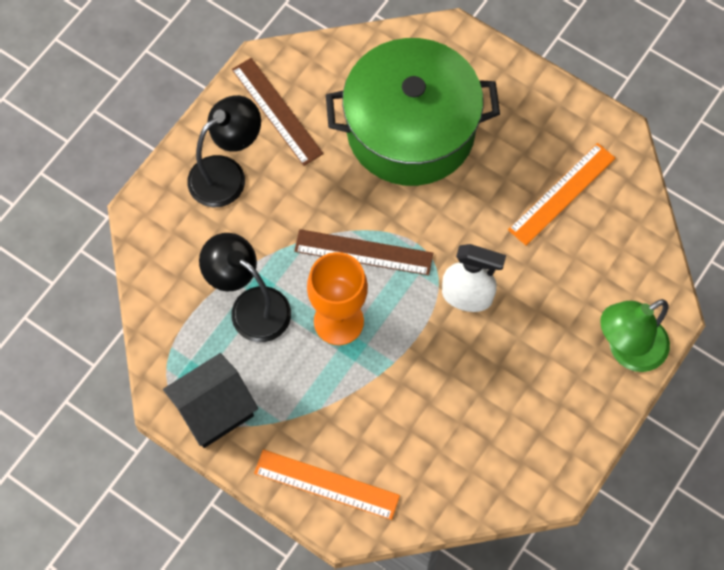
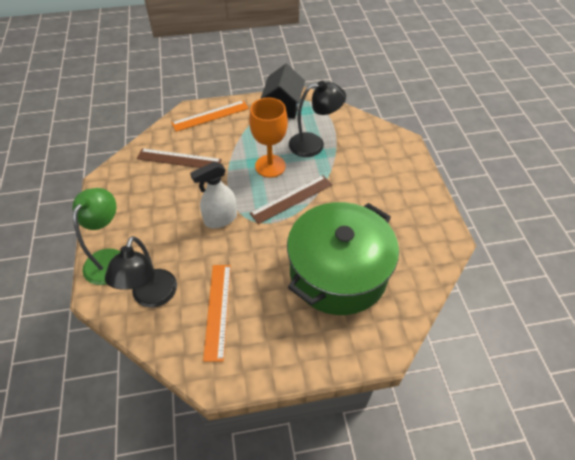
camera: 135 degrees right, 15 degrees down
black lamp [187,95,261,207] -> black lamp moved to [105,236,177,308]
brown ruler [232,58,324,166] -> brown ruler moved to [137,148,222,168]

